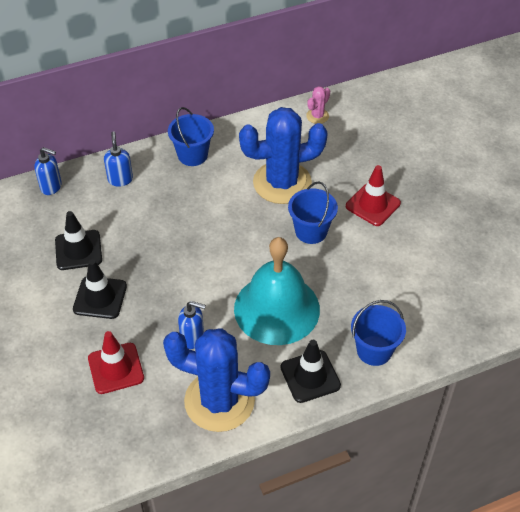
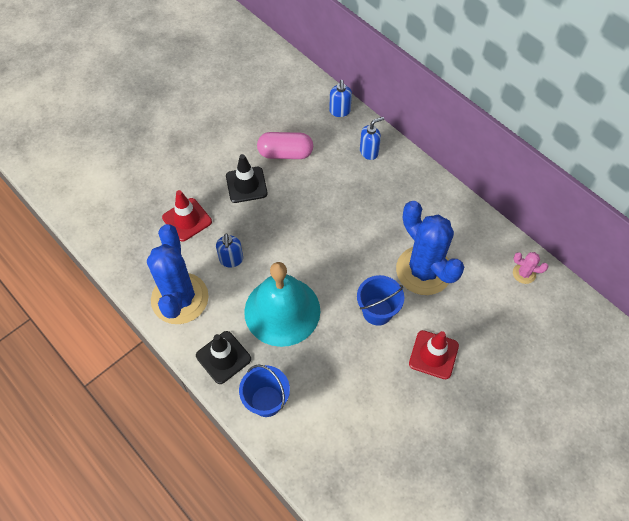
camera: 70 degrees right, 10 degrees up
black traffic cone [55,211,102,270] -> pink capsule [257,132,313,159]
blue bucket [168,107,214,166] -> none

